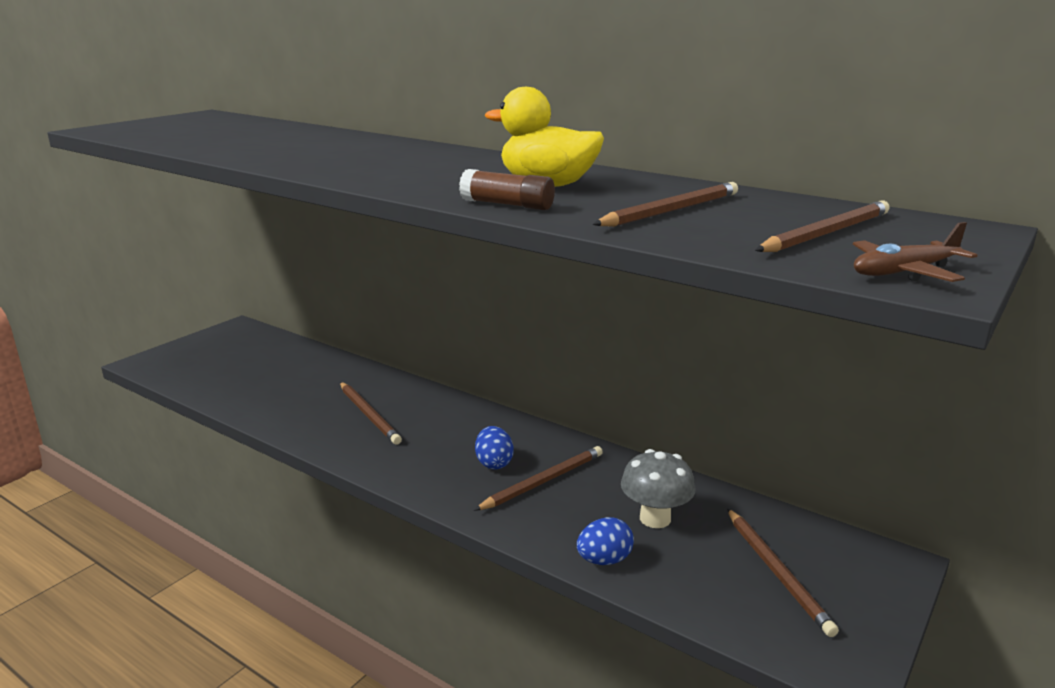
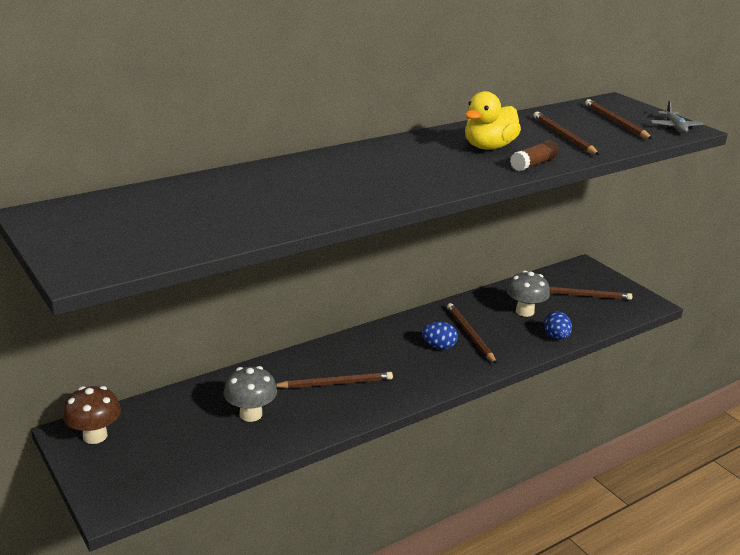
camera: 70 degrees left, 5 degrees up
brown plane [853,222,978,282] -> grey plane [650,101,704,133]
none -> brown mushroom [63,386,121,444]
none -> grey mushroom [224,366,277,422]

